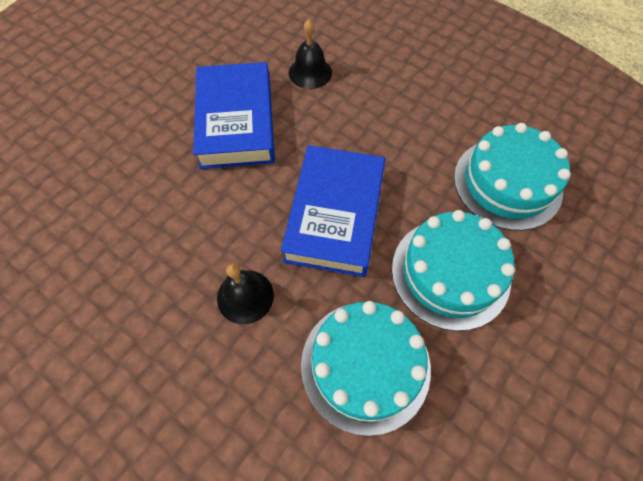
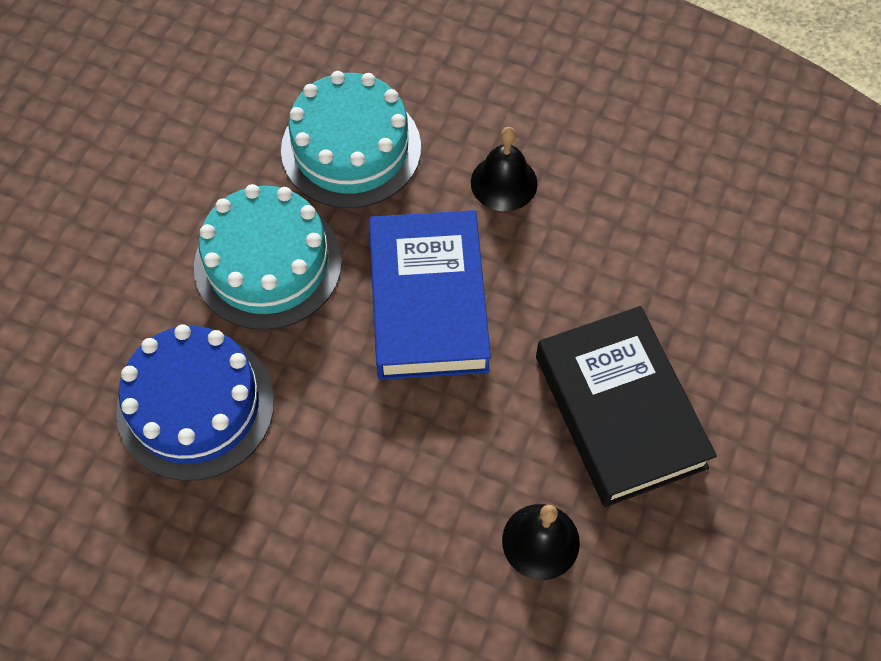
camera: 165 degrees right, 0 degrees up
blue book [193,62,275,169] -> black book [536,306,717,507]
turquoise cake [454,123,571,231] -> blue cake [116,324,274,481]

